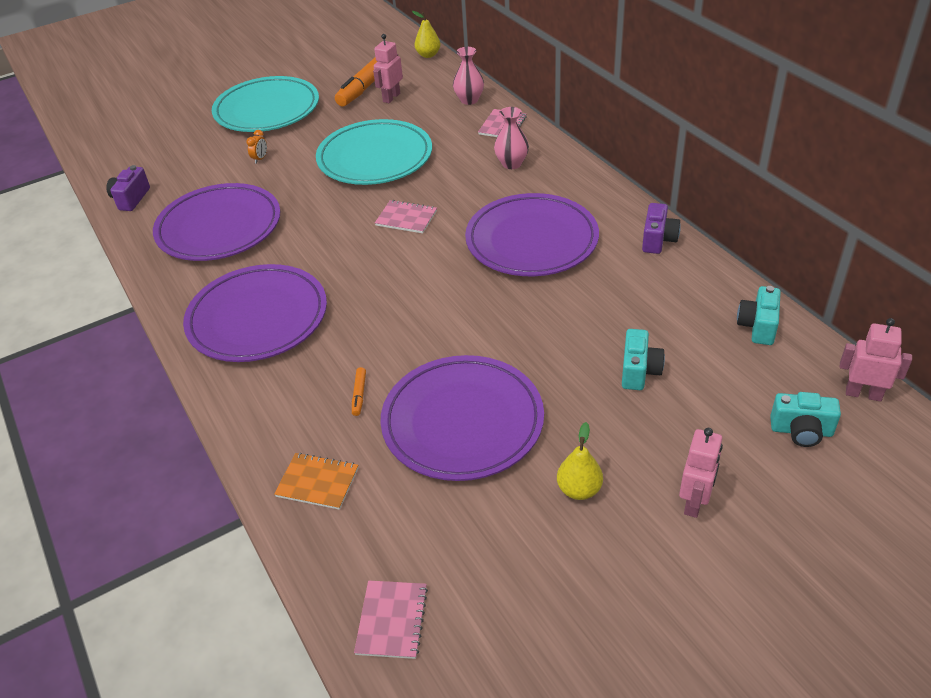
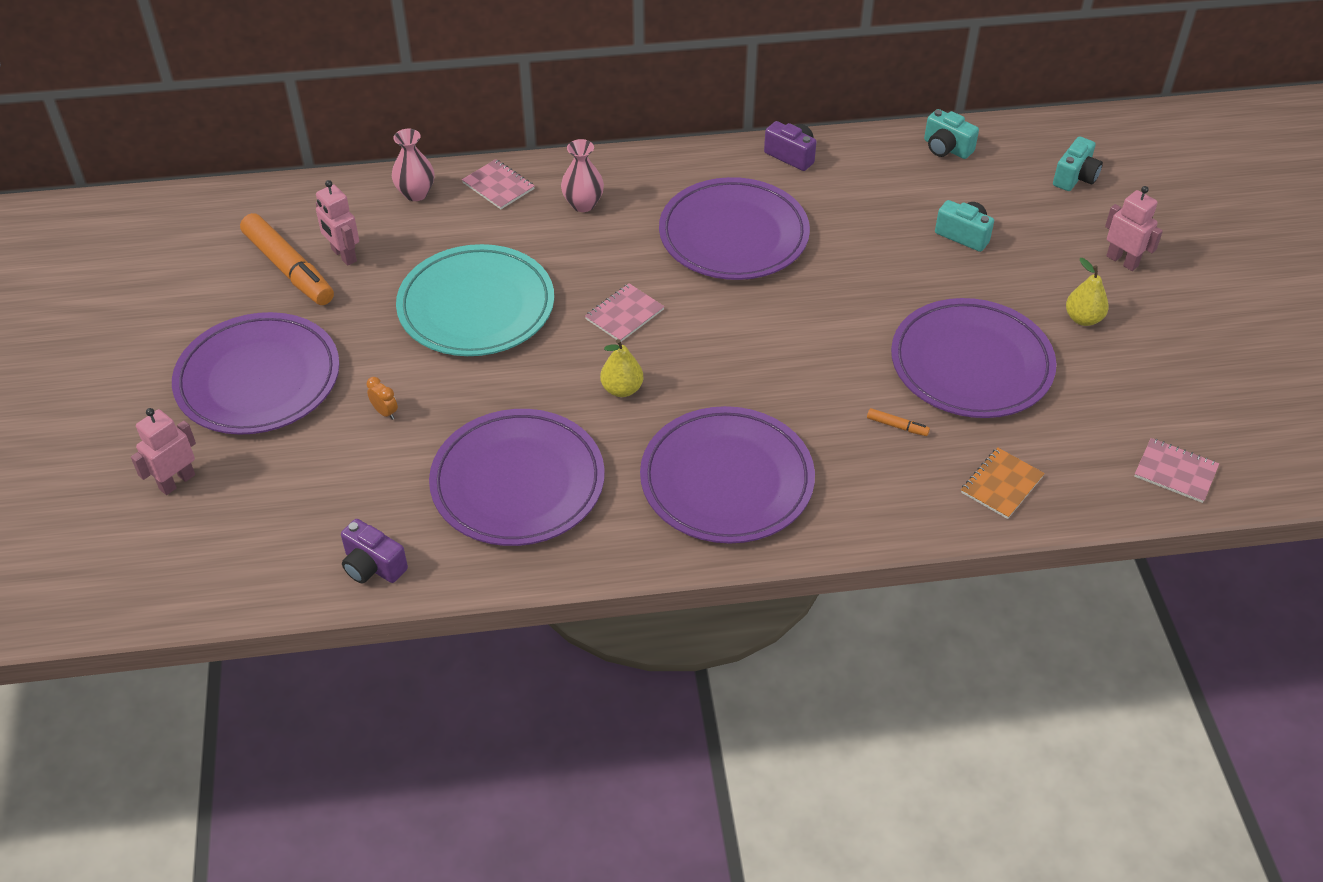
camera: 70 degrees left, 5 degrees up
turquoise plate [212,76,319,132] -> purple plate [172,312,340,435]
yellow pear [412,11,441,58] -> yellow pear moved to [600,339,643,397]
pink robot [840,318,912,402] -> pink robot moved to [131,408,196,495]

